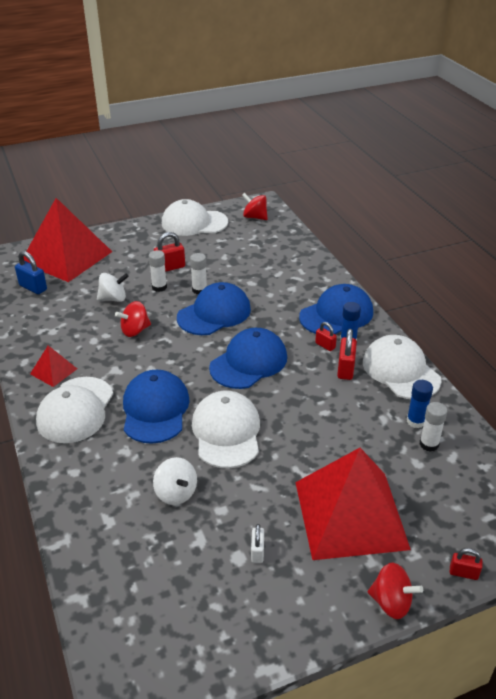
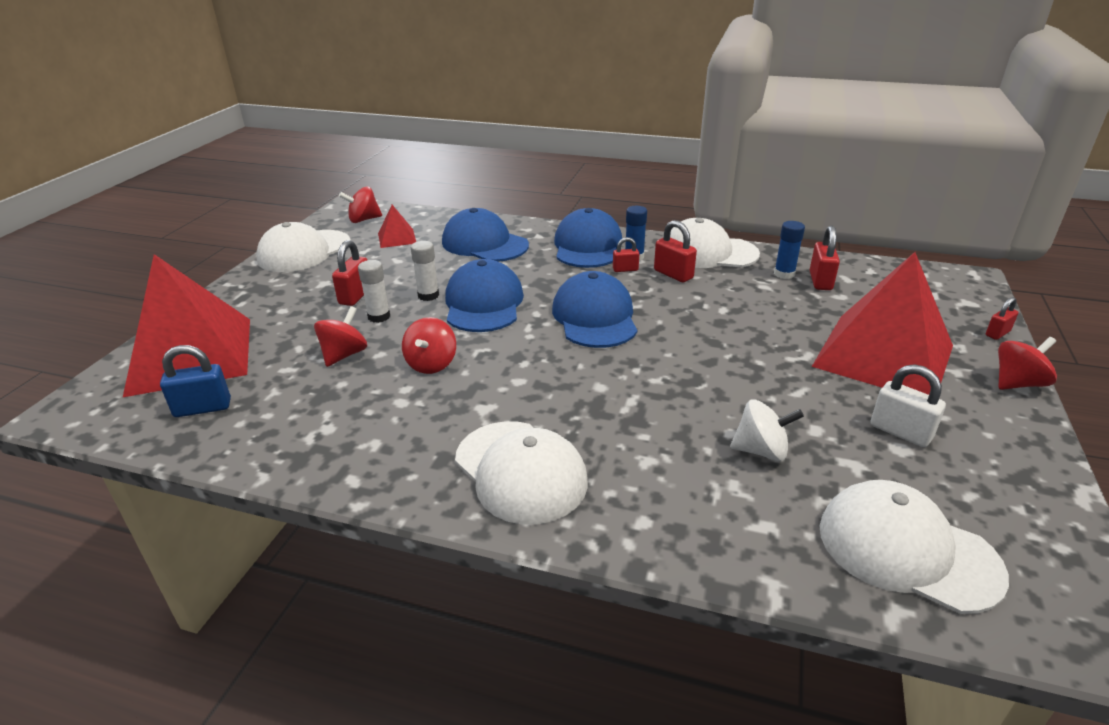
camera: 50 degrees left, 5 degrees down
red pyramid [30,345,77,387] -> red pyramid moved to [378,205,416,248]
white spinning top [97,273,129,302] -> red spinning top [314,306,367,367]
blue cap [123,370,190,444] -> blue cap moved to [442,208,529,262]
white cap [192,391,260,468] -> white cap moved to [820,480,1009,614]
white padlock [251,524,264,563] -> white padlock [871,364,946,447], size x1.61
white glue stick [419,402,447,452] -> red padlock [810,226,840,290]

